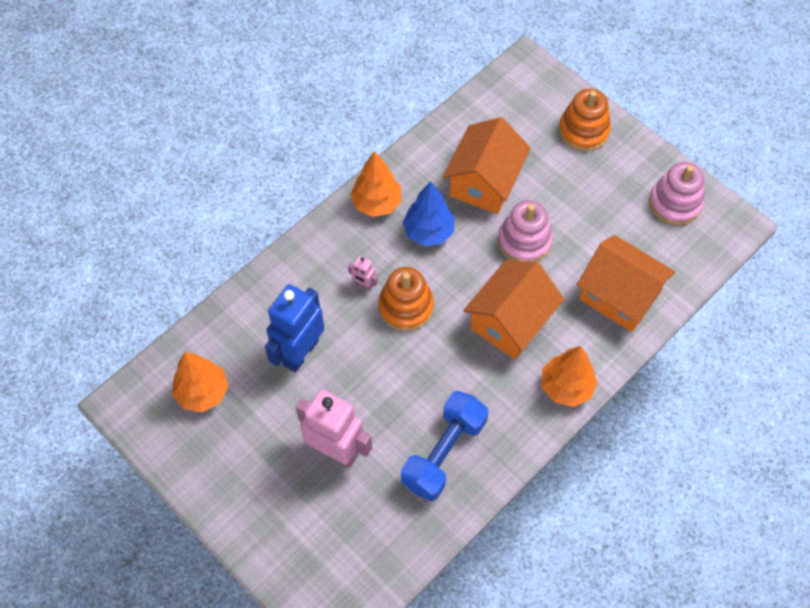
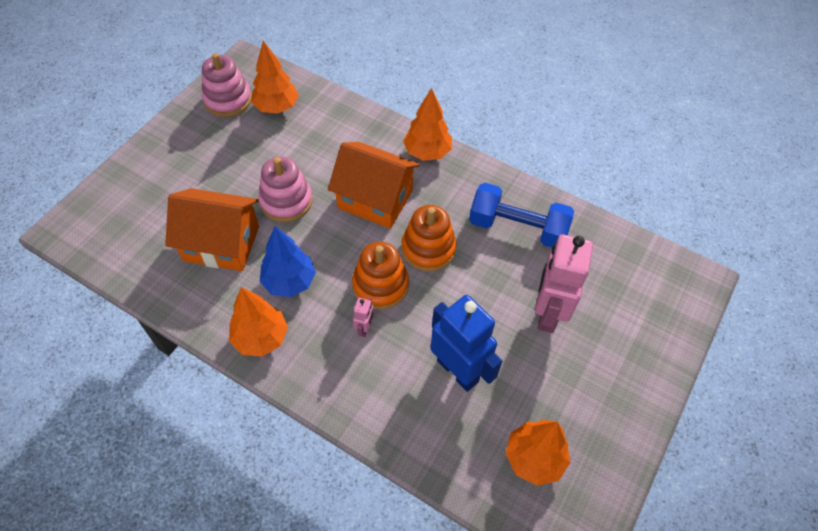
camera: 105 degrees left, 5 degrees down
blue robot [265,284,325,372] -> blue robot turned 150 degrees counterclockwise [430,295,502,392]
orange stacking toy [559,89,611,152] -> orange stacking toy moved to [401,205,457,272]
orange house [577,235,675,332] -> none
none -> orange tree [251,41,299,114]

